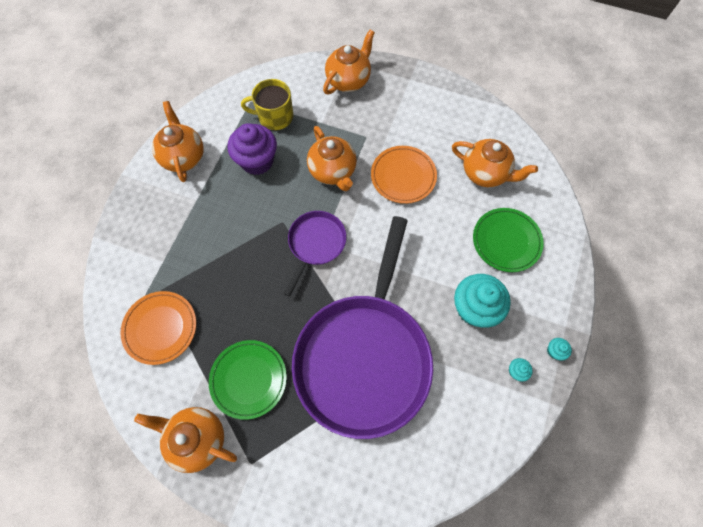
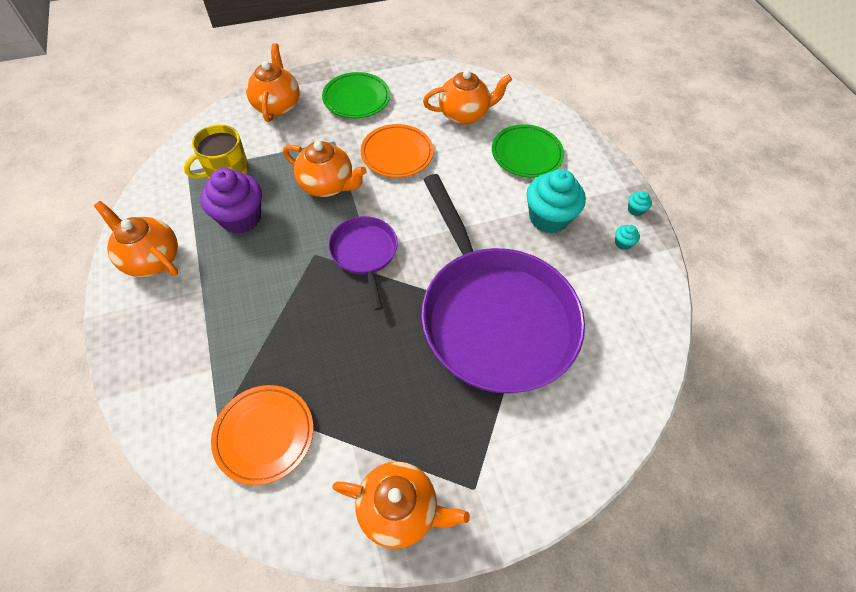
camera: 40 degrees left, 10 degrees down
orange teapot [134,407,237,473] -> orange teapot turned 150 degrees counterclockwise [332,461,470,549]
green plate [209,340,287,420] -> green plate moved to [322,72,390,118]

